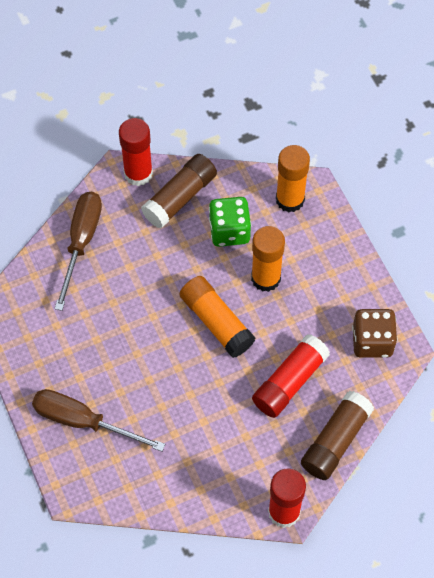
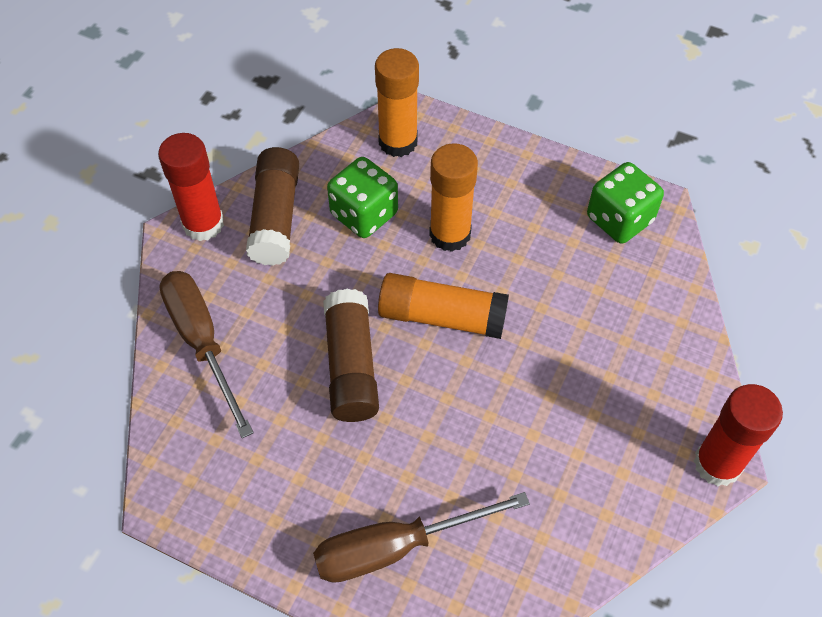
camera: 40 degrees left, 5 degrees down
red glue stick [252,334,330,418] -> none
brown glue stick [301,391,374,480] -> brown glue stick moved to [323,289,379,422]
brown dice [352,309,397,358] -> green dice [587,162,664,244]

